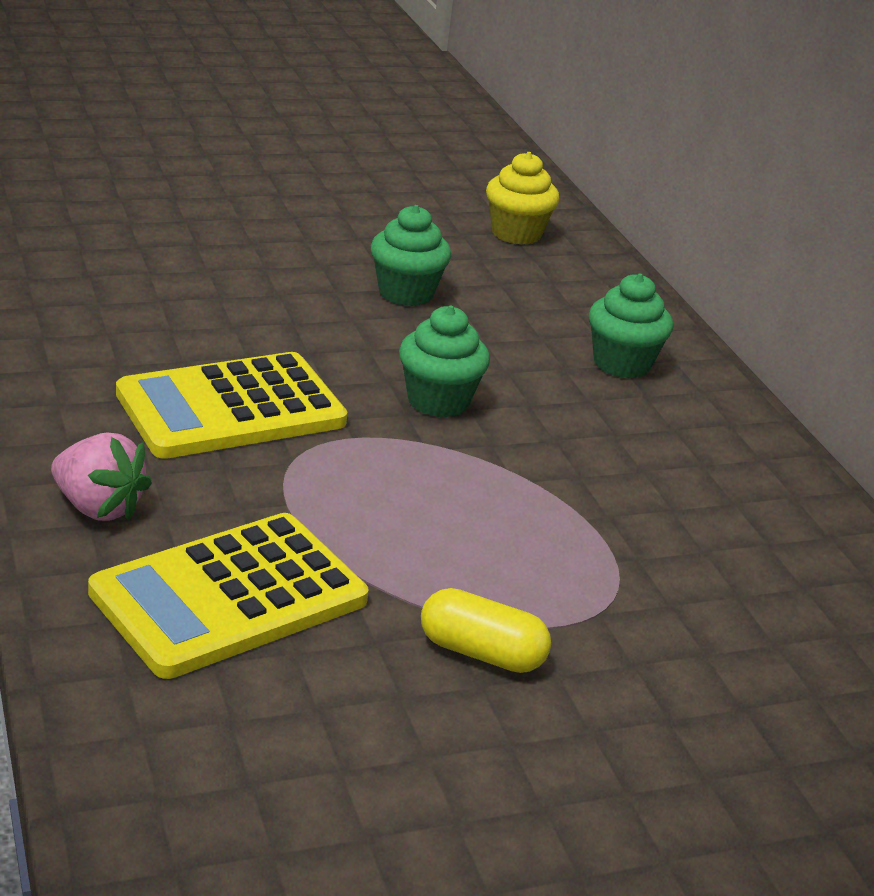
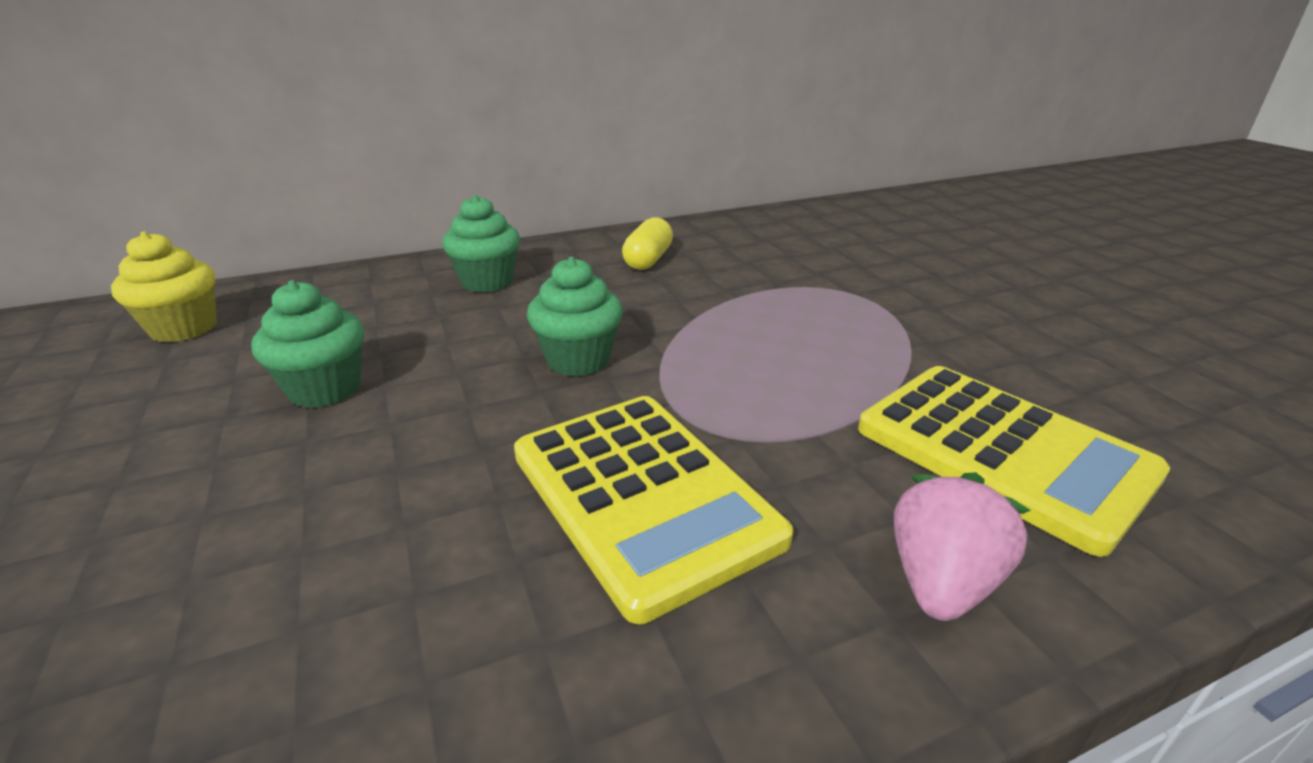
camera: 90 degrees left, 0 degrees up
yellow capsule [421,588,551,673] -> yellow capsule moved to [622,217,673,270]

